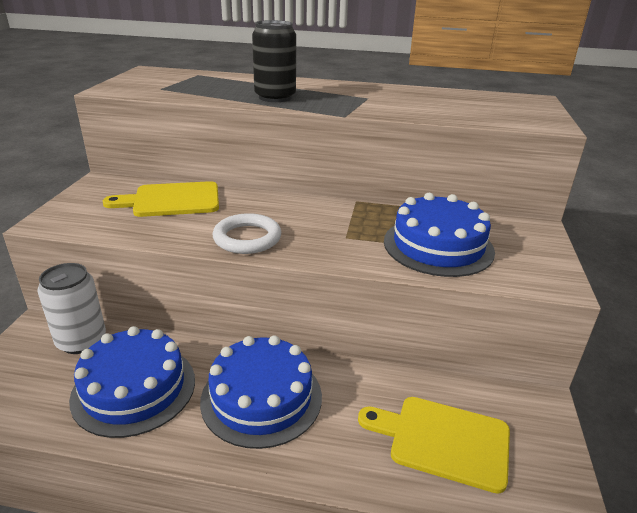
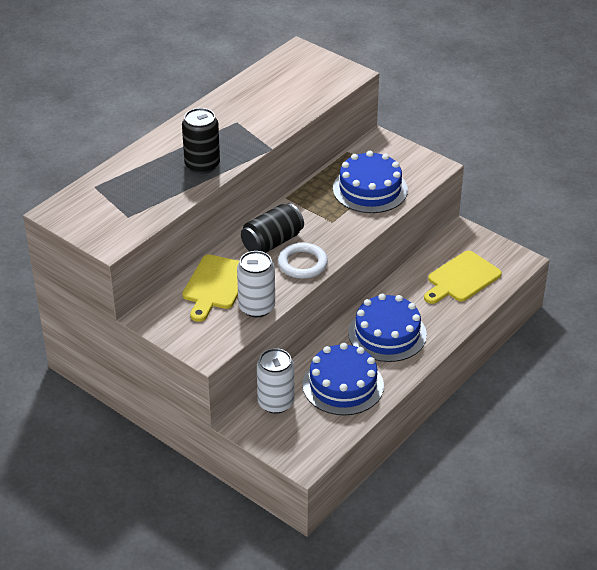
camera: 60 degrees left, 10 degrees up
none -> white can [237,251,275,318]
none -> black can [241,203,304,253]

